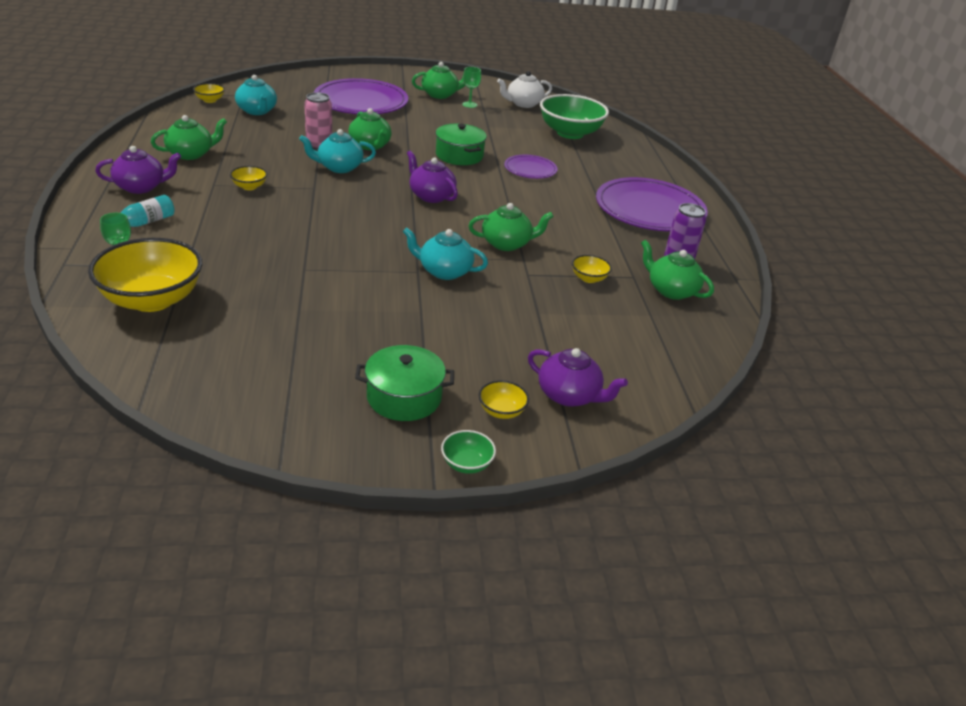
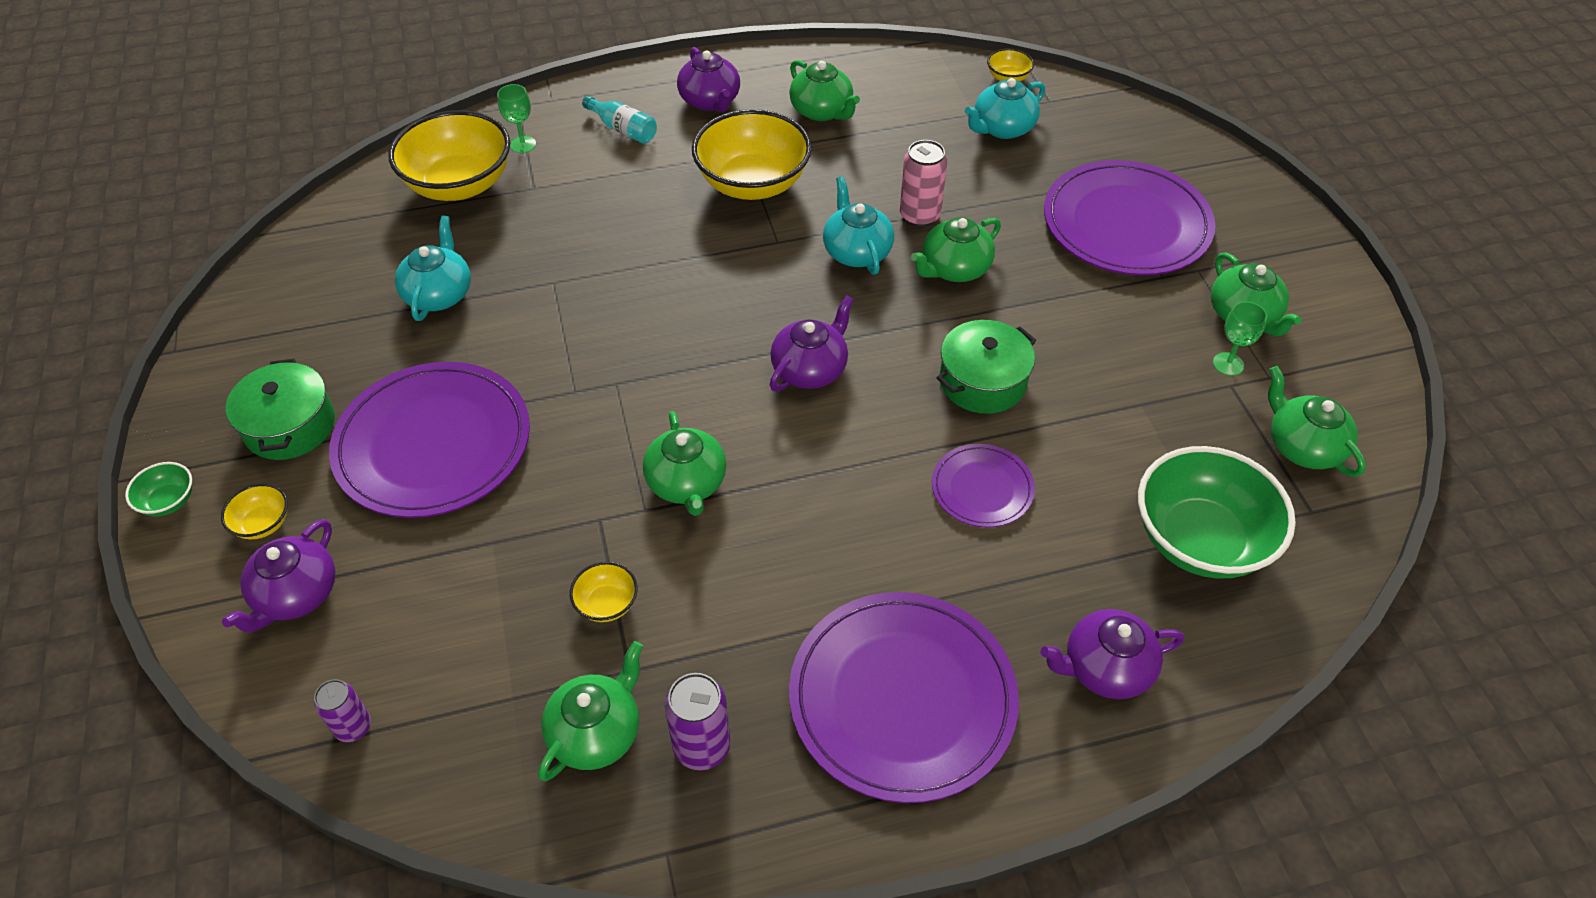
camera: 85 degrees right, 15 degrees up
yellow bowl [230,166,267,190] -> yellow bowl [692,109,812,200], size x2.31
turquoise teapot [403,227,488,280] -> turquoise teapot moved to [395,216,471,321]
white teapot [497,71,552,108] -> green teapot [1268,366,1366,477]
none -> purple can [314,679,371,742]
none -> purple plate [329,362,530,518]
none -> purple teapot [1040,609,1184,699]

